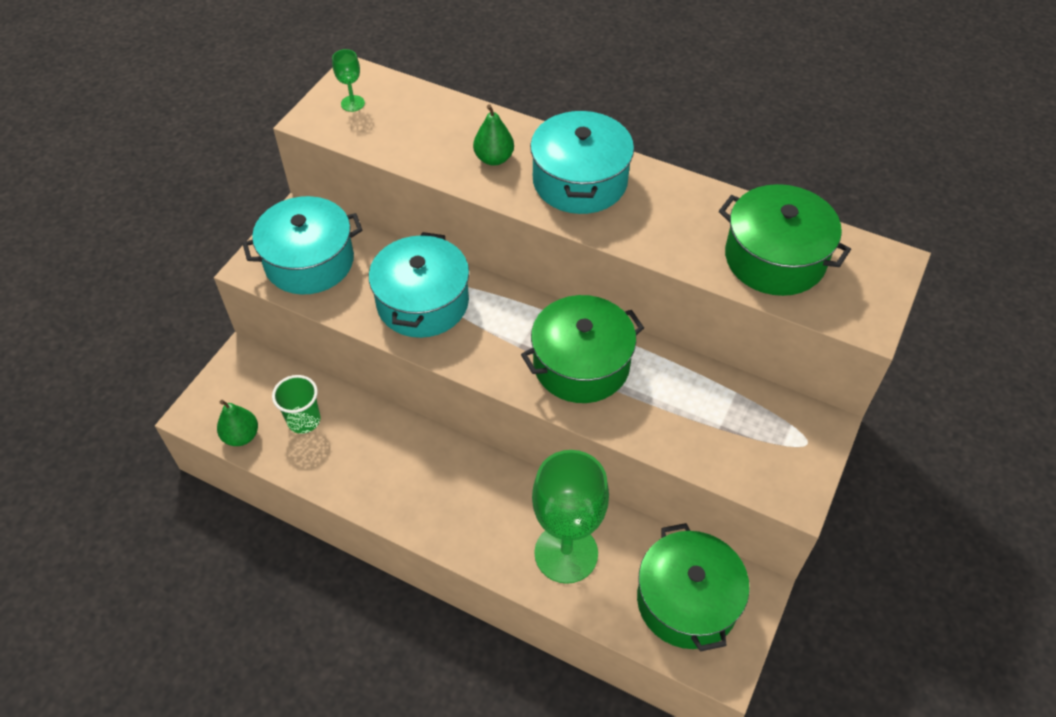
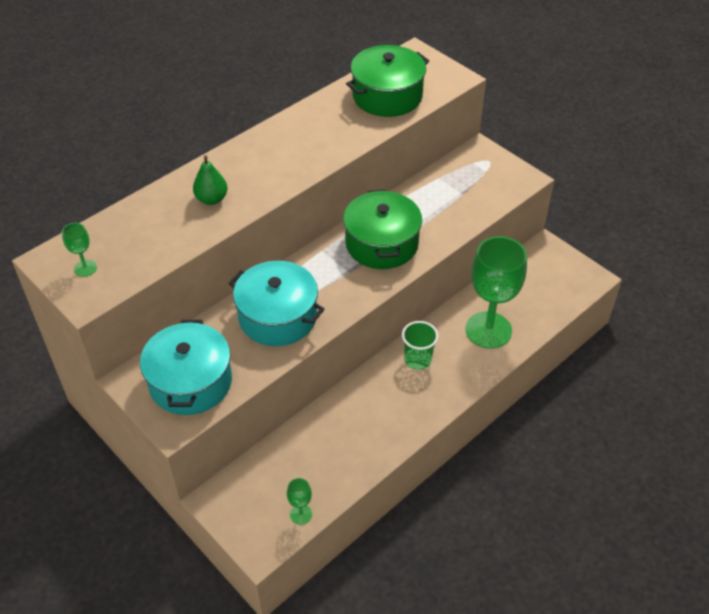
camera: 70 degrees left, 5 degrees down
green pear [217,400,258,446] -> green goblet [287,478,312,525]
green cup [272,375,321,434] -> green cup moved to [402,321,438,370]
turquoise pot [530,109,634,214] -> none
green pot [637,523,750,652] -> none

